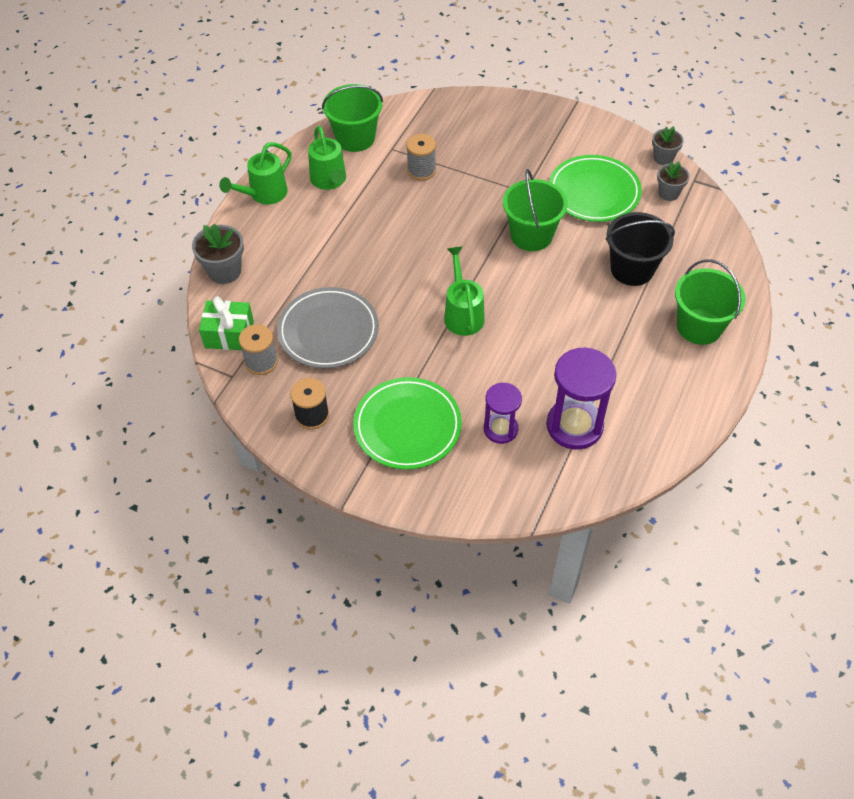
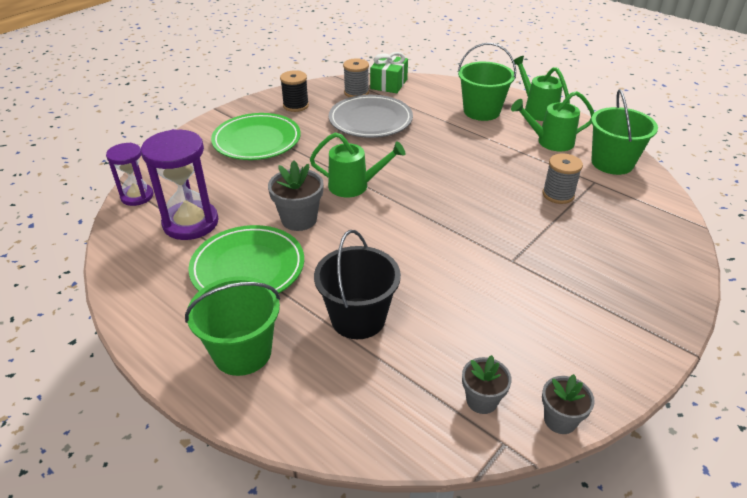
camera: 105 degrees right, 15 degrees down
grey flower pot [192,224,244,284] -> grey flower pot moved to [268,160,324,231]
purple hourglass [484,383,522,444] -> purple hourglass moved to [106,143,153,206]
green bucket [503,169,568,251] -> green bucket moved to [458,43,516,121]
green plate [549,155,642,222] -> green plate moved to [188,225,304,293]

